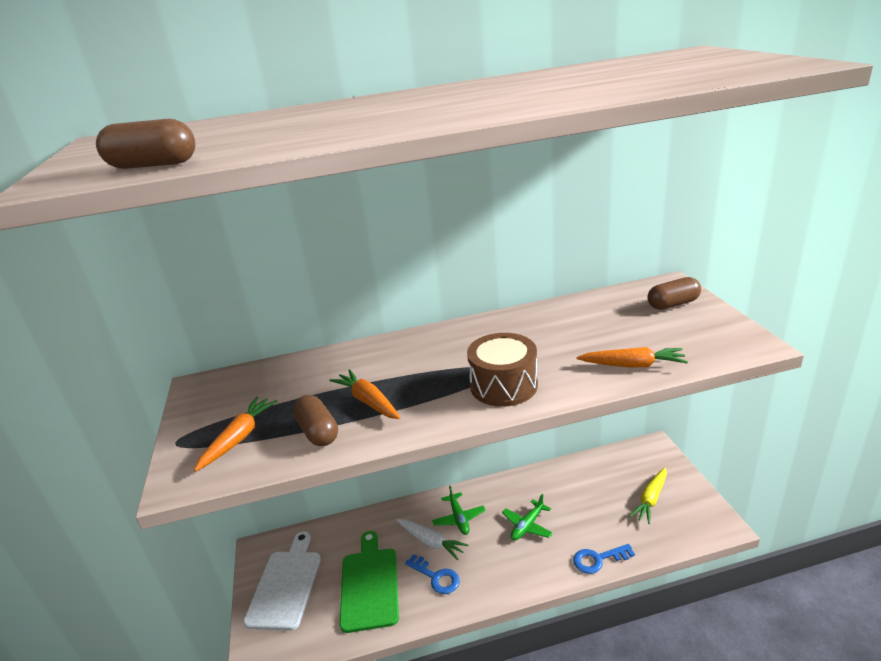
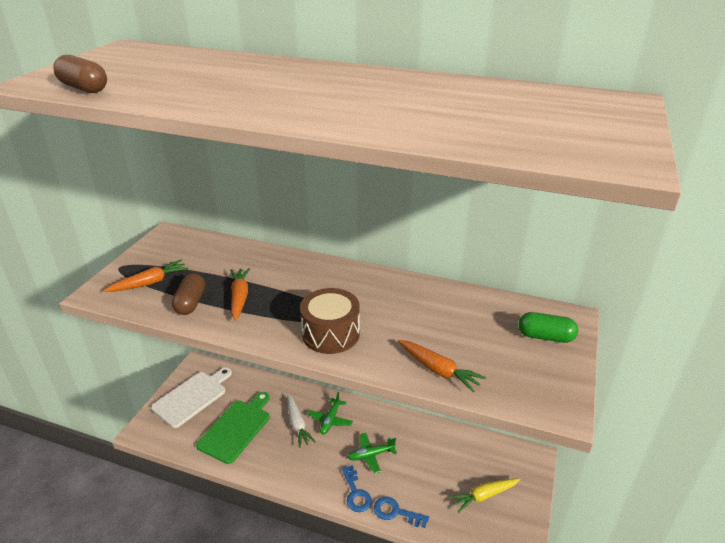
camera: 30 degrees right, 5 degrees up
blue key [405,554,459,594] -> blue key moved to [342,465,372,512]
brown capsule [647,277,701,310] -> green capsule [518,312,578,343]

